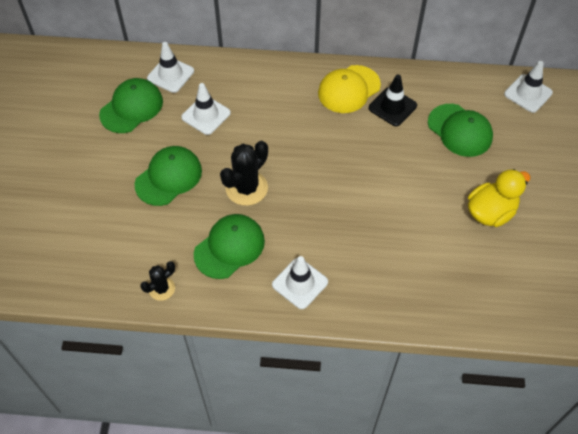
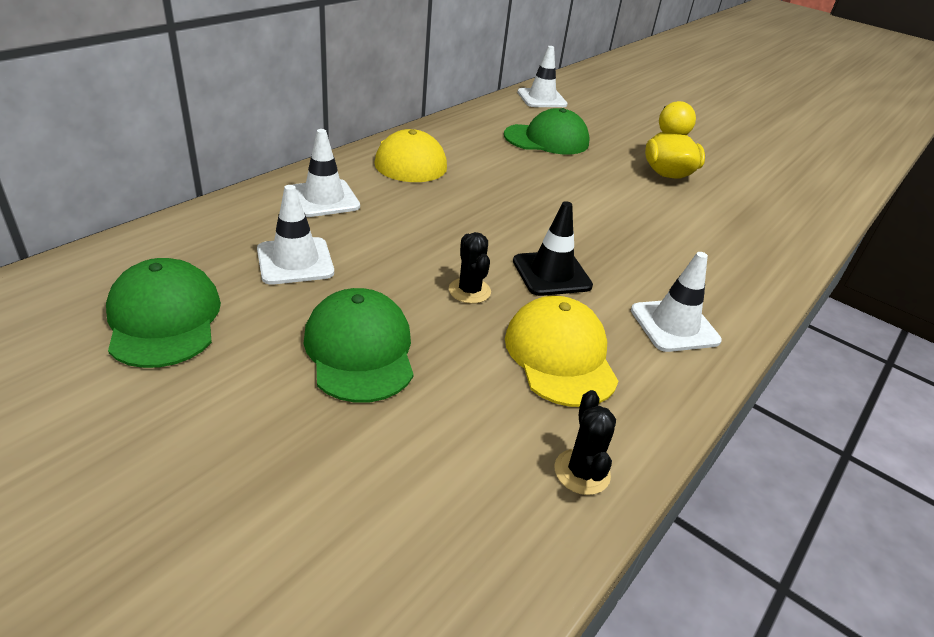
camera: 60 degrees left, 20 degrees down
white traffic cone [147,42,194,93] -> white traffic cone moved to [293,129,360,217]
green cap [194,214,265,279] -> yellow cap [505,296,618,407]
black cactus [220,141,268,206] -> black cactus [449,232,491,304], size x0.58
black traffic cone [369,75,417,126] -> black traffic cone moved to [513,201,593,296]

